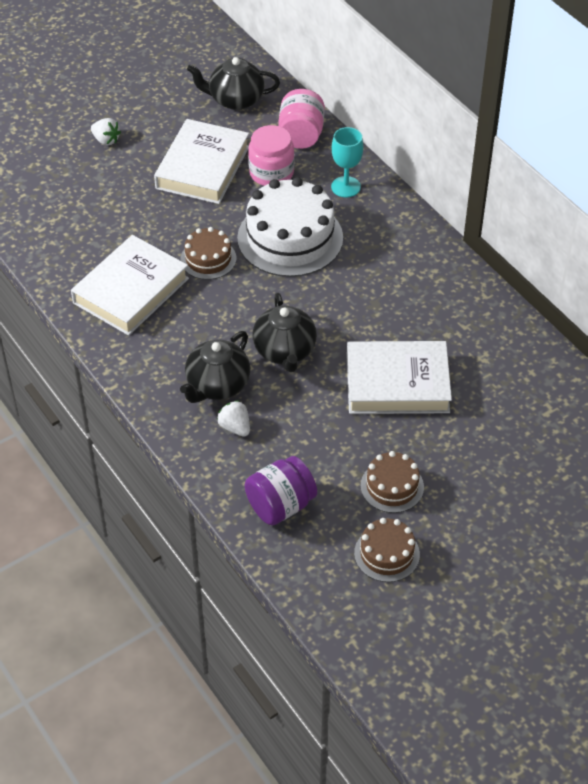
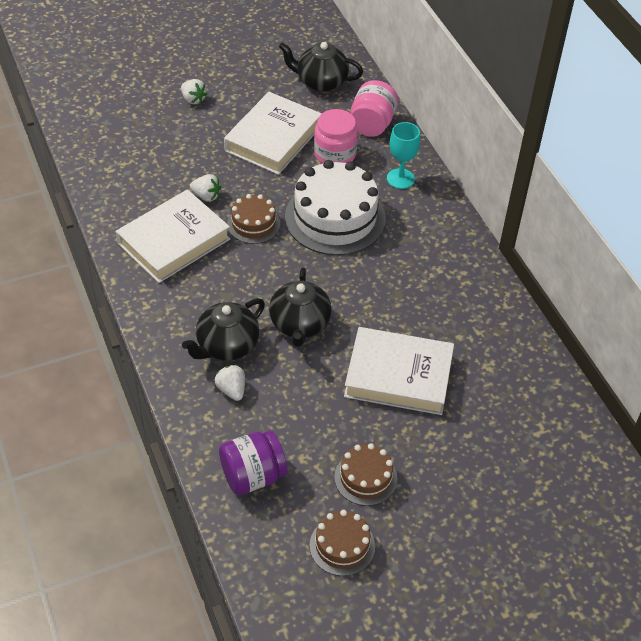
camera: 10 degrees right, 0 degrees up
none -> white strawberry [190,174,221,202]

